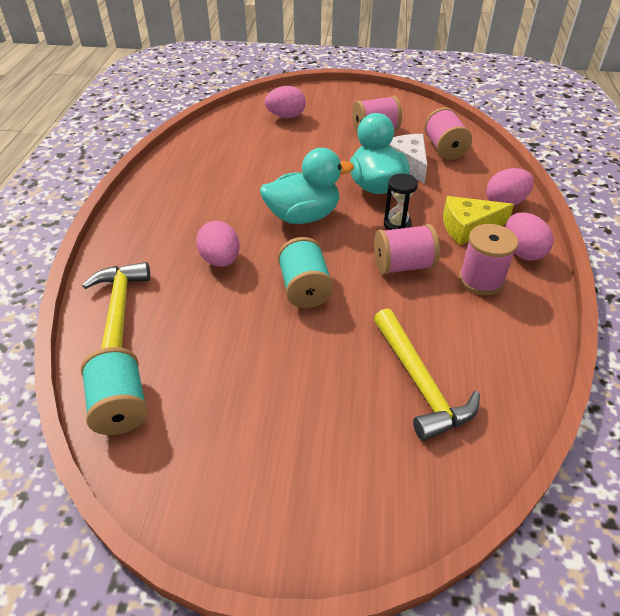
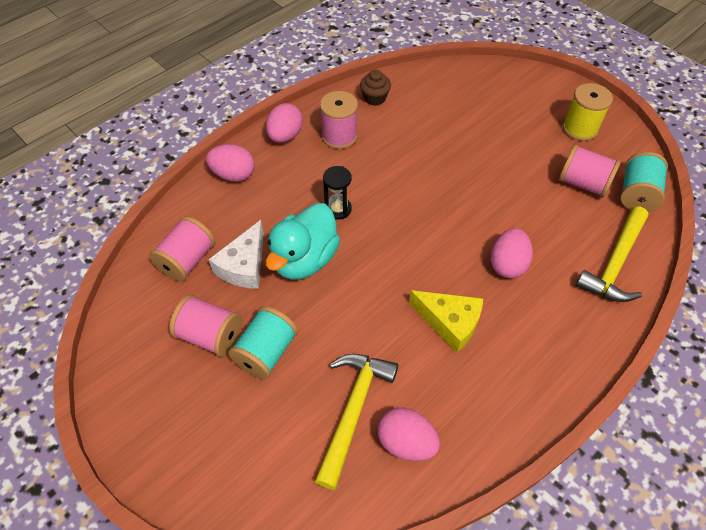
camera: 140 degrees left, 10 degrees up
turquoise duck [260,148,354,224] -> none
pink egg [265,86,306,118] -> pink egg moved to [378,408,440,461]
turquoise spool [278,237,334,308] -> turquoise spool moved to [228,306,298,379]
pink spool [374,224,440,275] -> pink spool moved to [559,144,621,197]
yellow hammer [374,308,480,441] -> yellow hammer moved to [315,354,398,490]
yellow cheese [443,196,514,245] -> yellow cheese moved to [409,290,483,353]
none -> brown cupcake [360,70,391,106]
none -> yellow spool [562,83,613,141]

